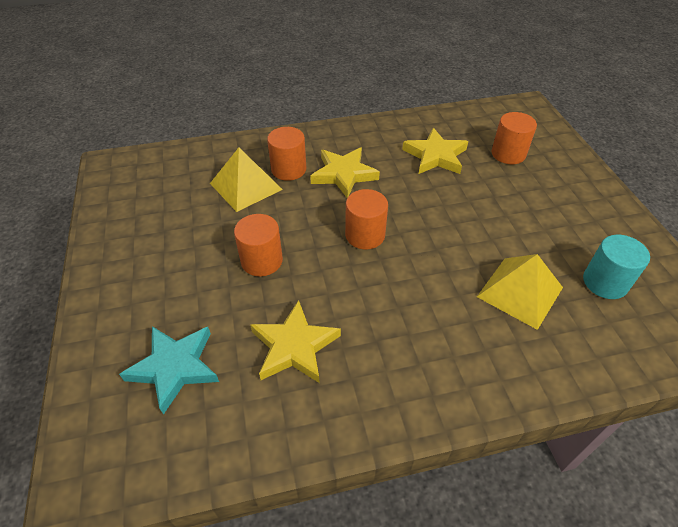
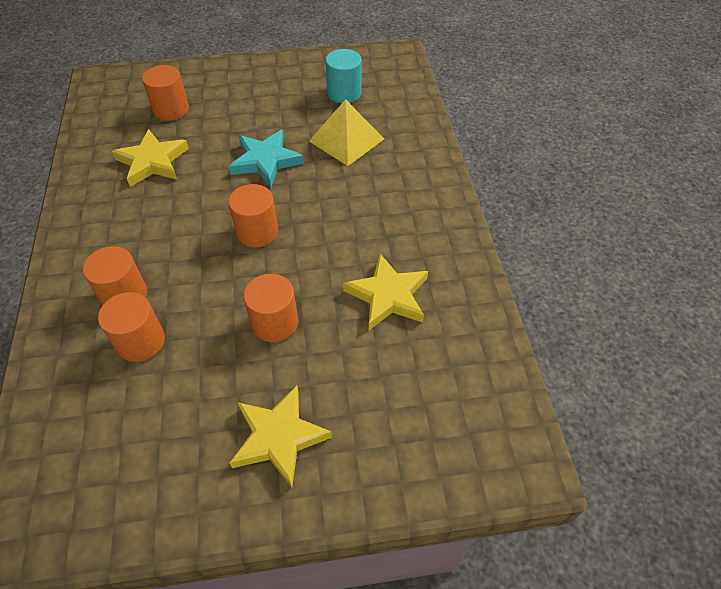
camera: 85 degrees left, 5 degrees up
turquoise star [119,326,219,415] -> turquoise star moved to [229,129,304,187]
yellow pyramid [210,148,283,212] -> orange cylinder [98,292,165,362]
yellow star [310,148,380,198] -> yellow star moved to [230,386,332,487]

